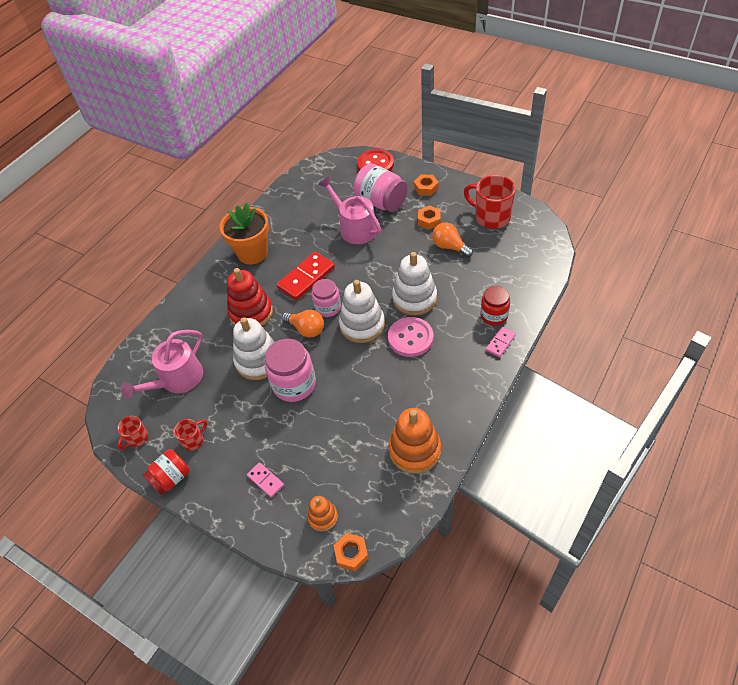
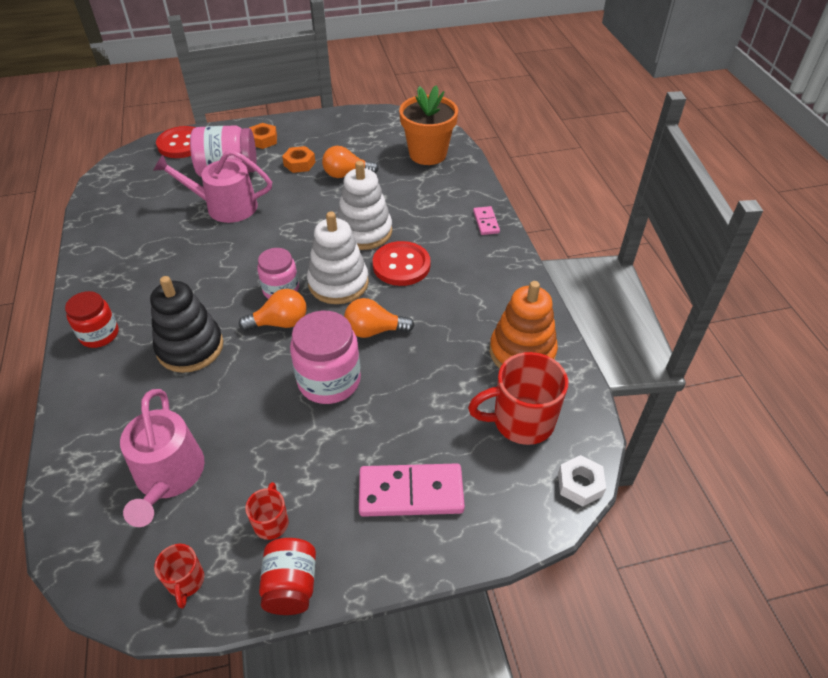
camera: 50 degrees left, 5 degrees down
orange flower pot [220,203,269,265] -> orange flower pot moved to [399,85,458,165]
red stacking toy [227,268,273,326] -> black stacking toy [150,276,223,373]
white stacking toy [233,317,275,380] -> none
pink domino [247,462,284,498] -> pink domino [359,463,465,517], size x1.90
red domino [276,252,335,300] -> none
orange stacking toy [307,496,338,531] -> none
orange nut [334,533,369,571] -> white nut [558,455,606,507]
pink button [388,317,433,357] -> red button [373,241,430,286]
red mug [464,175,516,229] -> red mug moved to [468,352,568,445]
red jar [481,286,510,325] -> red jar moved to [65,291,119,348]
none -> orange light bulb [344,298,414,338]

